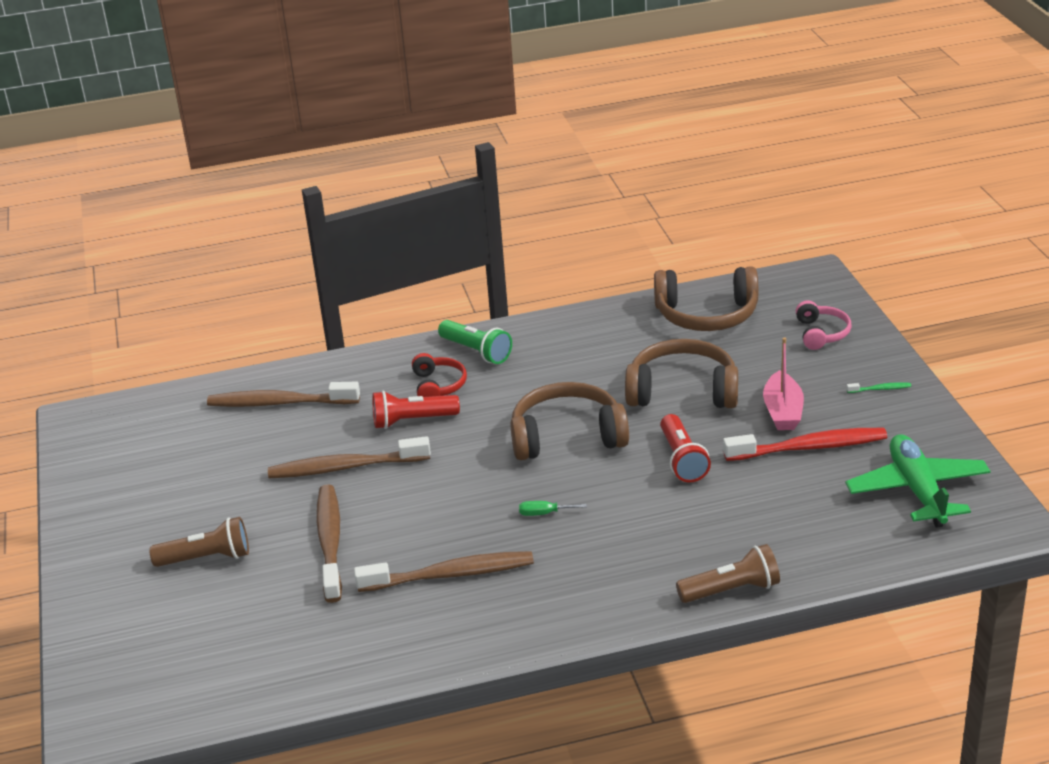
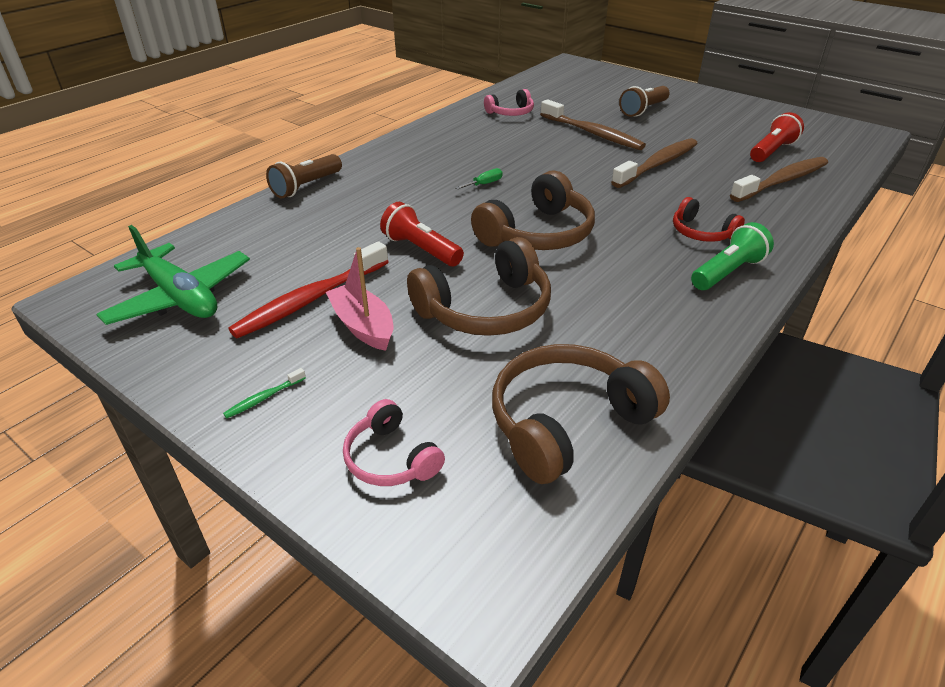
camera: 140 degrees right, 5 degrees up
brown toothbrush [354,551,534,592] -> none
red flashlight [372,391,460,429] -> red flashlight moved to [750,112,804,162]
green flashlight [438,320,512,364] -> green flashlight turned 135 degrees clockwise [691,222,774,290]
none -> pink headphones [484,89,534,116]

